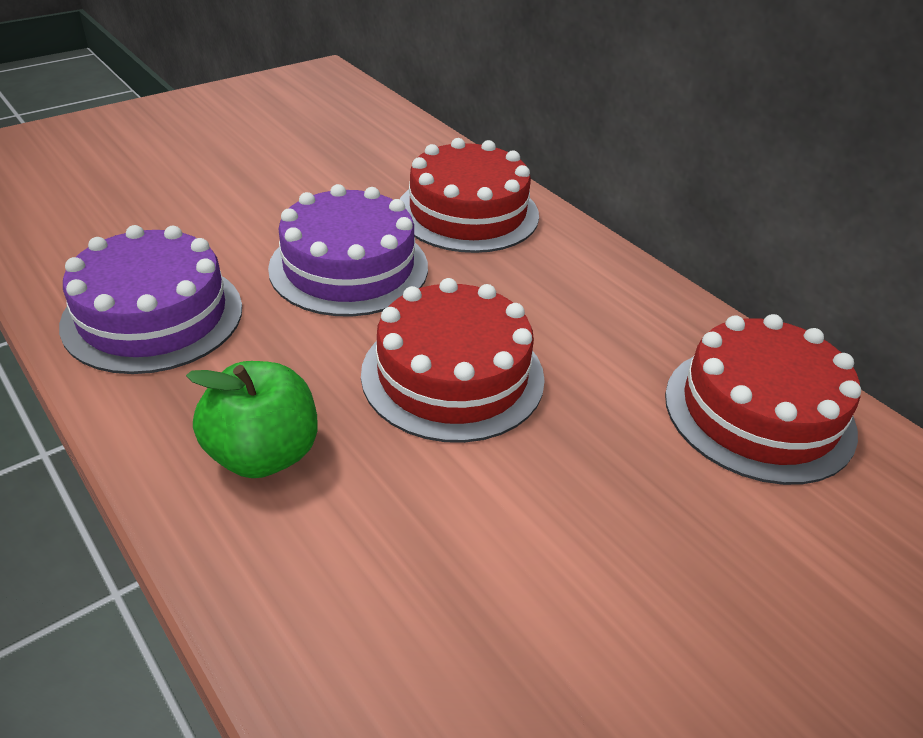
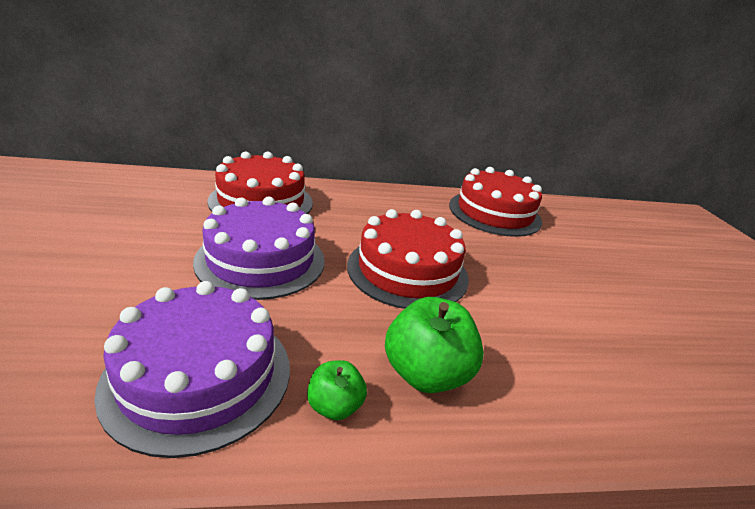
camera: 60 degrees left, 10 degrees down
none -> green apple [307,360,367,420]

